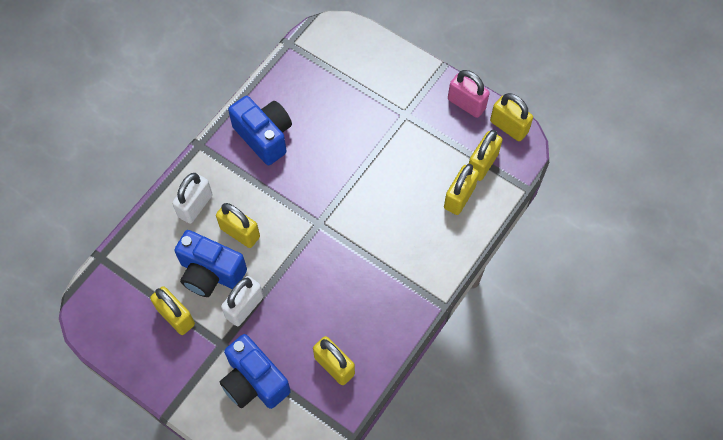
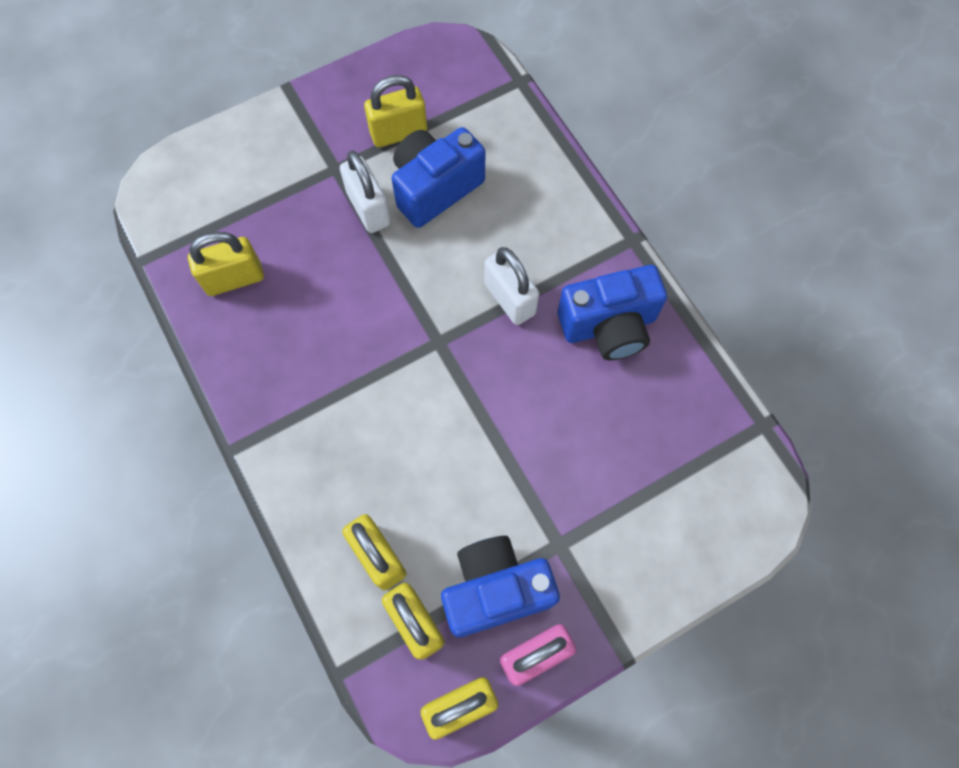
camera: 115 degrees right, 5 degrees up
white padlock [172,173,212,224] -> white padlock moved to [484,247,539,325]
yellow padlock [216,203,260,248] -> none
blue camera [220,334,291,409] -> blue camera moved to [441,536,560,638]

